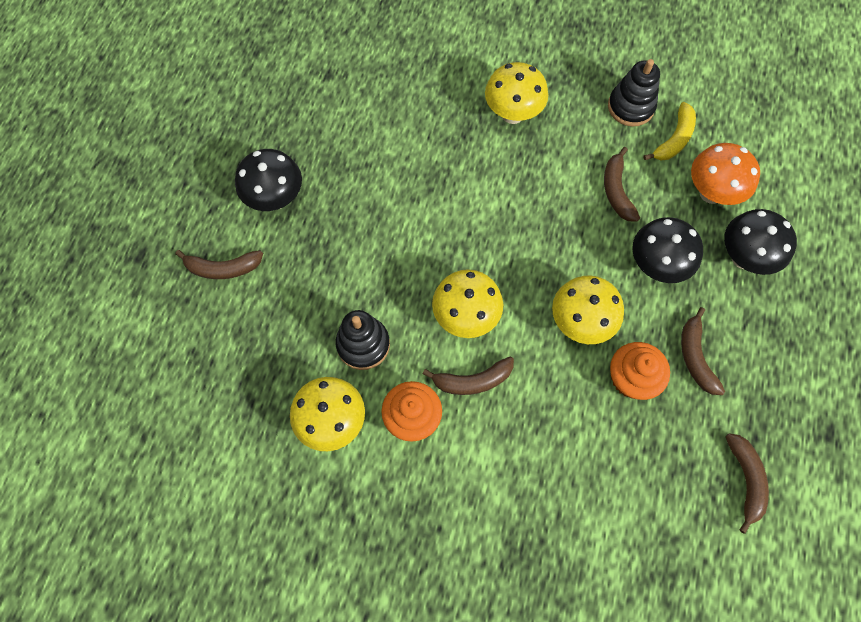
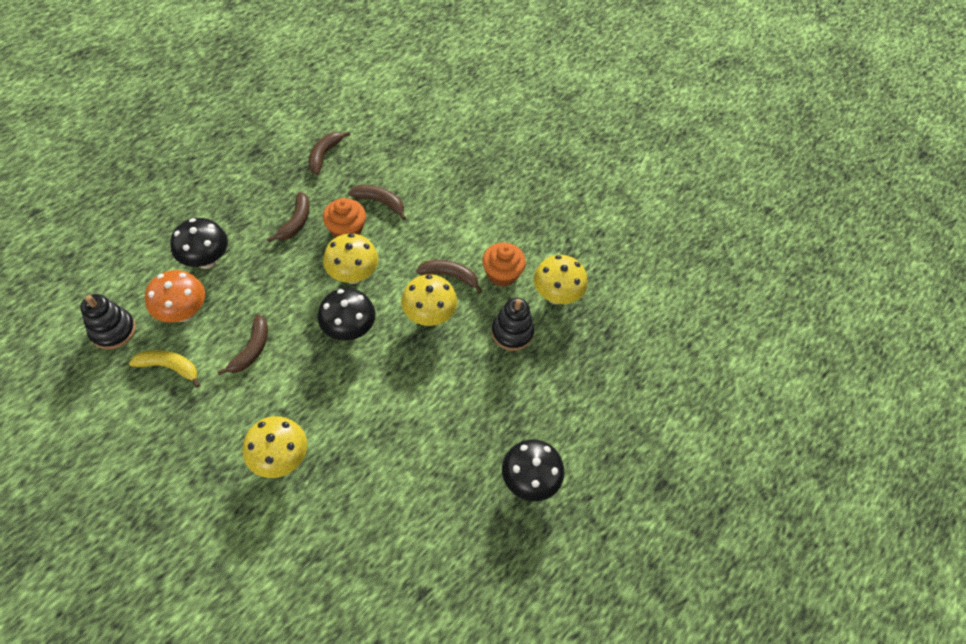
camera: 160 degrees left, 10 degrees down
brown banana [175,250,263,279] -> brown banana moved to [348,185,406,220]
black stacking toy [608,59,660,127] -> black stacking toy moved to [80,294,136,350]
black mushroom [632,217,703,283] -> black mushroom moved to [318,288,375,341]
yellow banana [644,102,696,160] -> yellow banana turned 45 degrees clockwise [129,350,200,388]

